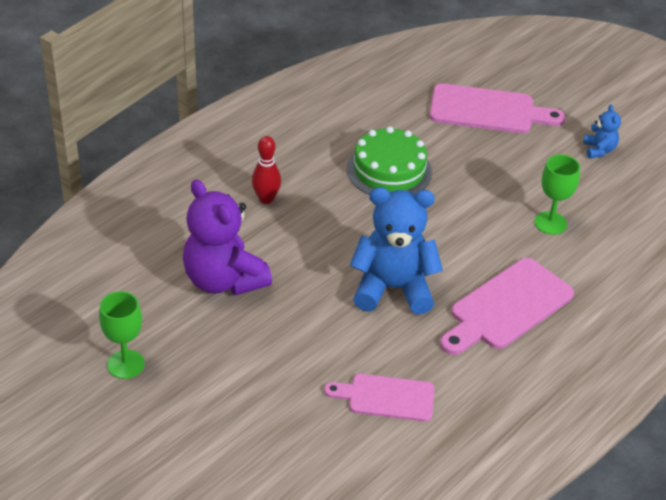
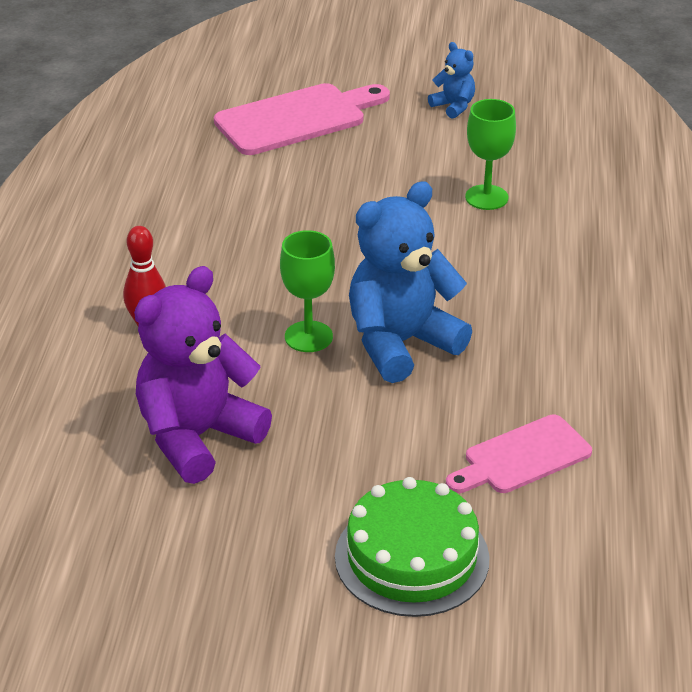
camera: 35 degrees left, 5 degrees down
green goblet [99,291,145,379] -> green goblet moved to [280,230,335,352]
purple teddy bear [183,179,272,295] -> purple teddy bear turned 120 degrees clockwise [134,266,272,484]
green cake [347,126,432,195] -> green cake moved to [335,477,489,617]
pink cutting board [440,258,574,355] -> none

